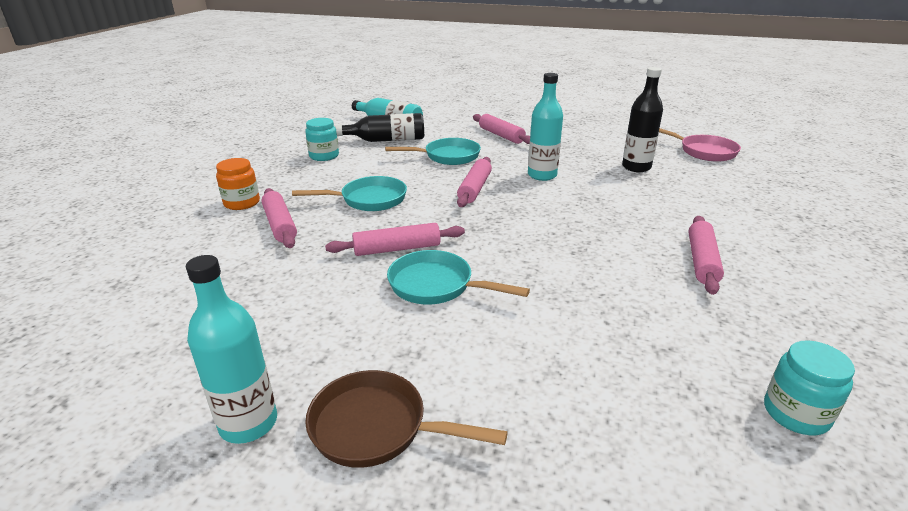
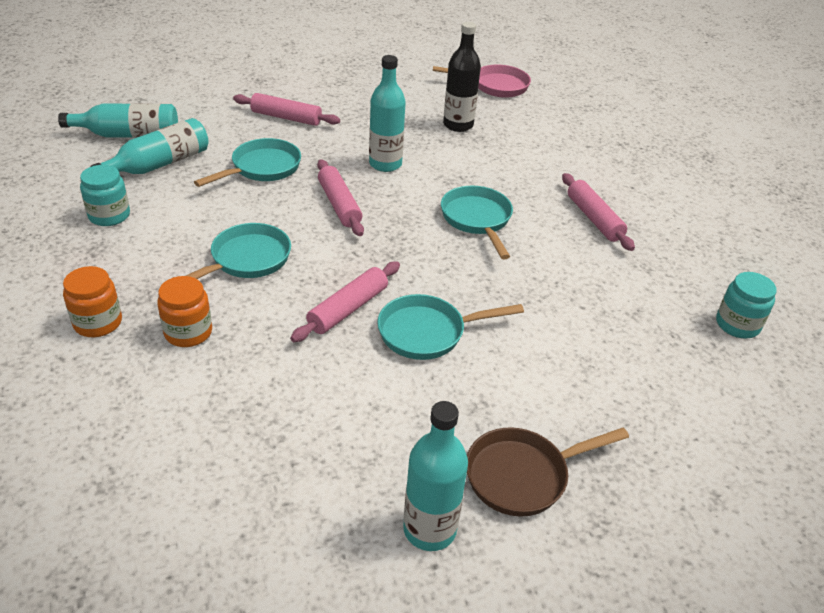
camera: 40 degrees left, 10 degrees up
pink rolling pin [262,188,297,248] -> orange jar [157,276,212,347]
black bottle [336,113,424,142] -> turquoise bottle [91,118,208,174]
none -> turquoise pan [441,186,513,259]

